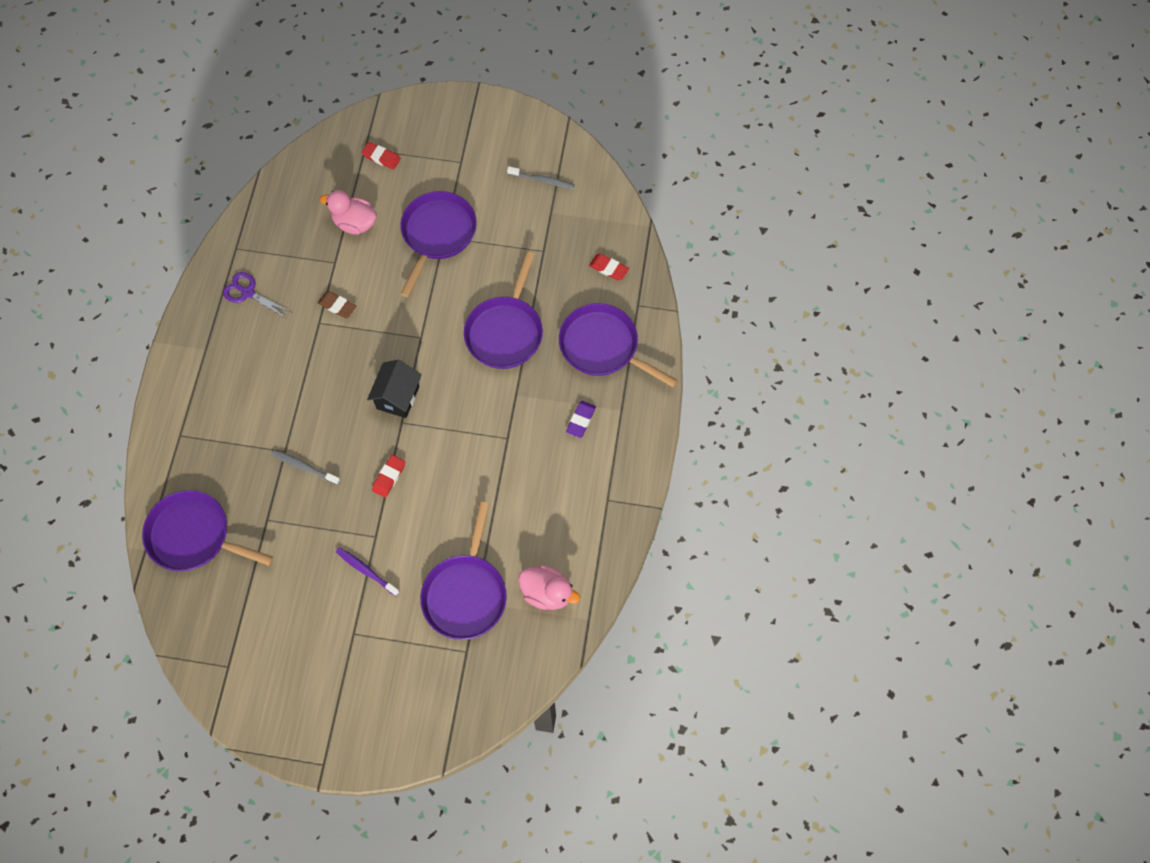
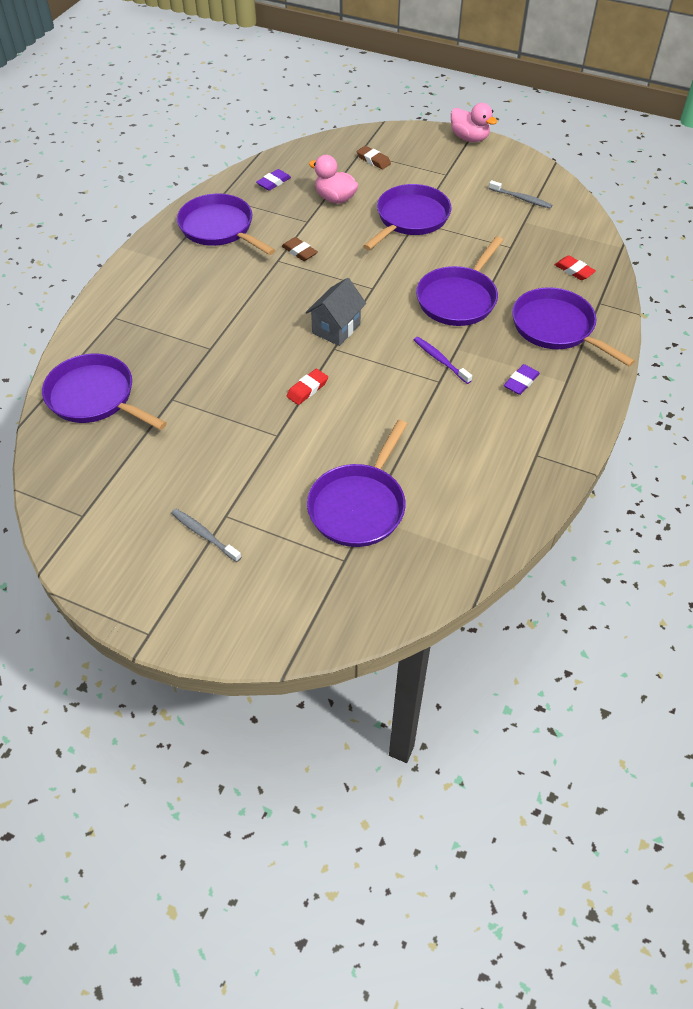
camera: 15 degrees right, 15 degrees down
purple scissors [223,272,291,319] -> purple pan [177,194,275,255]
grey toothbrush [271,450,340,485] -> grey toothbrush moved to [171,509,241,562]
purple toothbrush [336,547,400,596] -> purple toothbrush moved to [414,337,472,384]
red eraser [361,142,401,170] -> brown eraser [357,146,391,169]
black house [367,360,421,418] -> grey house [306,278,366,346]
pink duck [518,565,580,610] -> pink duck moved to [451,103,498,142]
none -> purple eraser [256,169,291,191]

